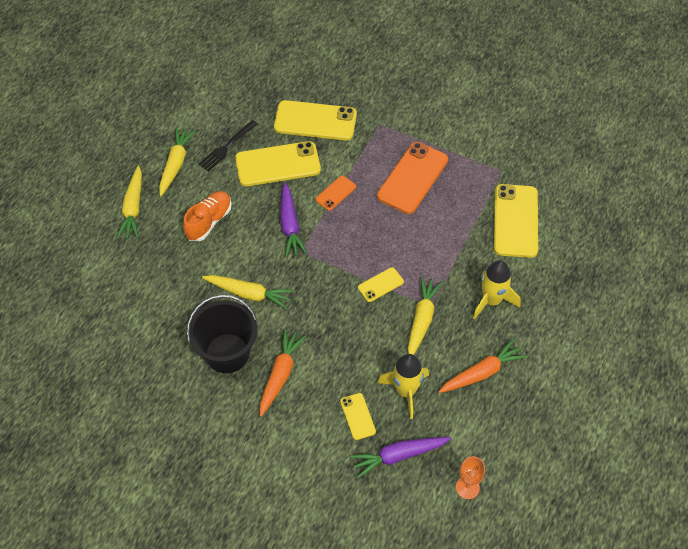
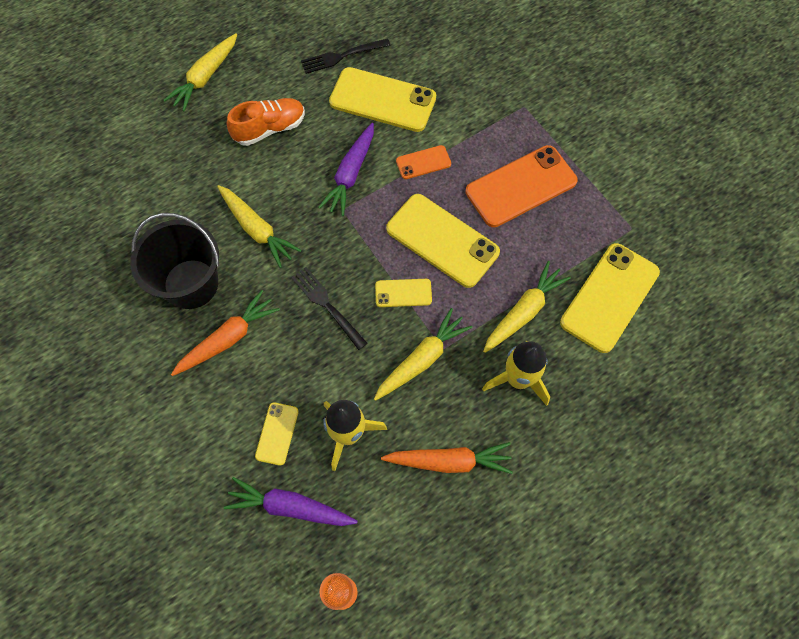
camera: 30 degrees right, 10 degrees up
yellow carrot [159,127,196,196] -> yellow carrot moved to [483,261,571,353]
yellow phone [274,100,357,140] -> yellow phone moved to [386,194,500,288]
none -> black fork [291,267,368,350]

